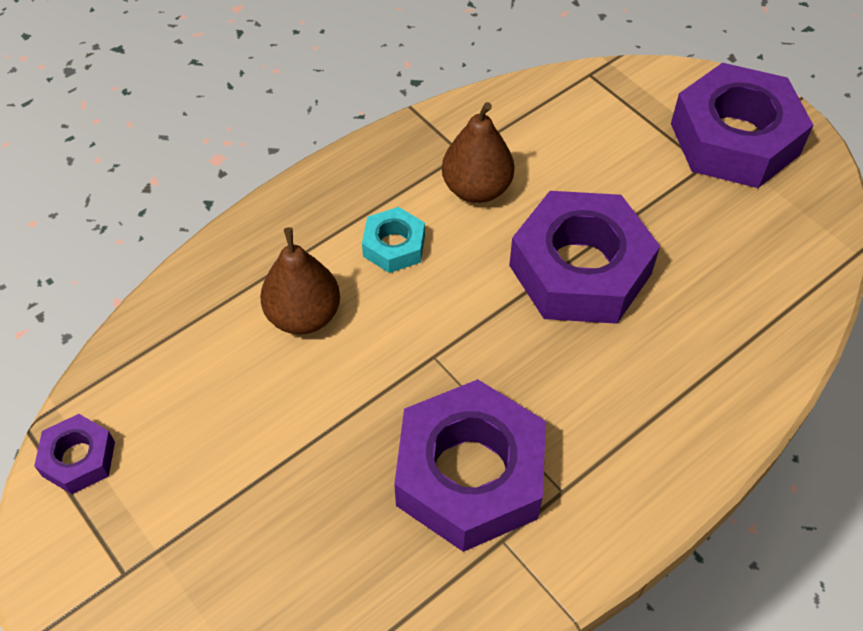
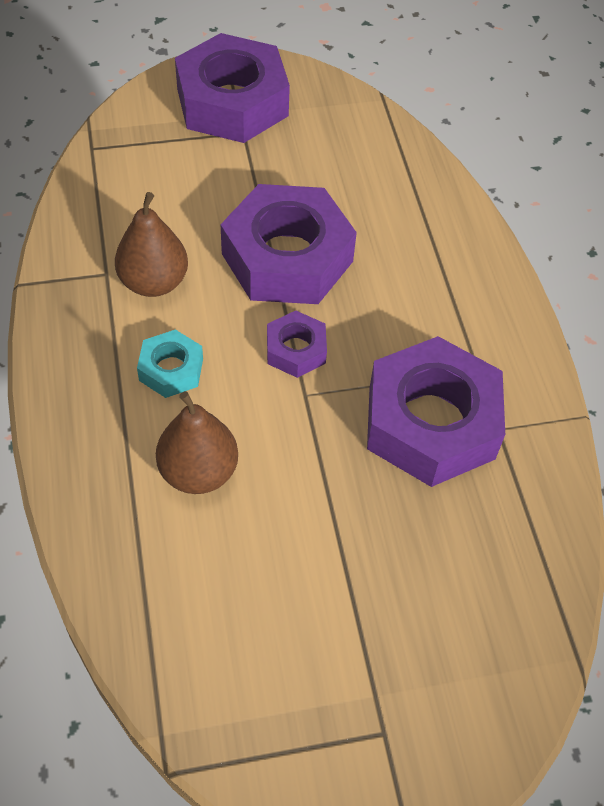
camera: 65 degrees left, 0 degrees up
purple nut [34,414,115,494] -> purple nut moved to [267,311,327,378]

